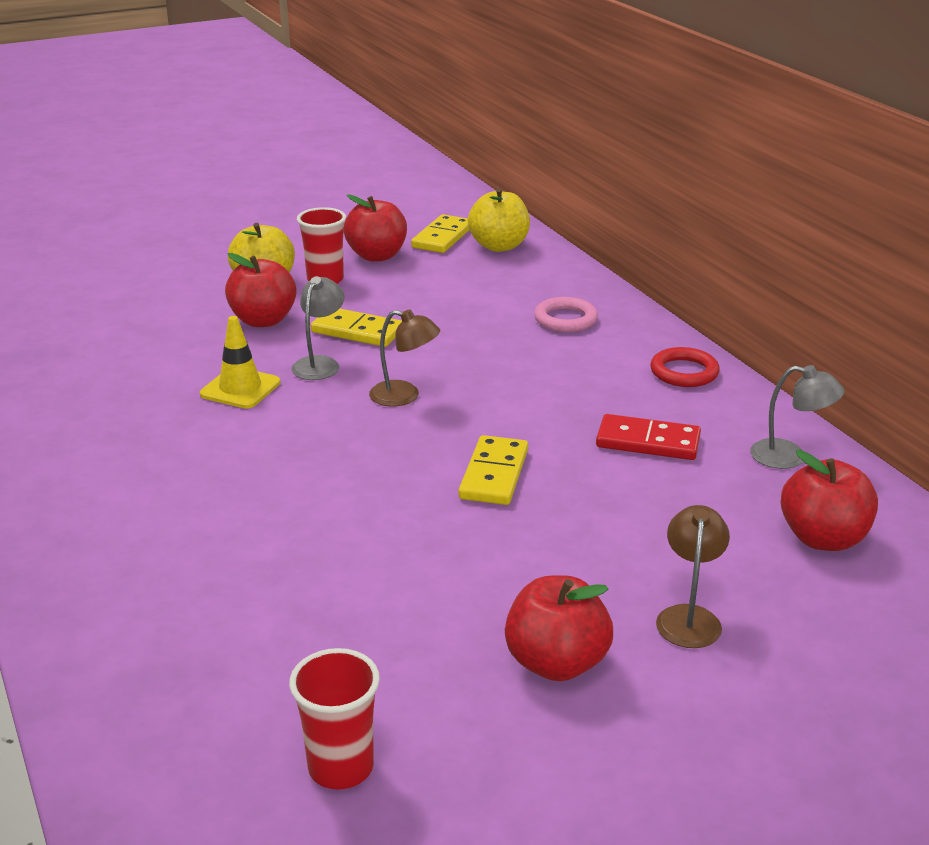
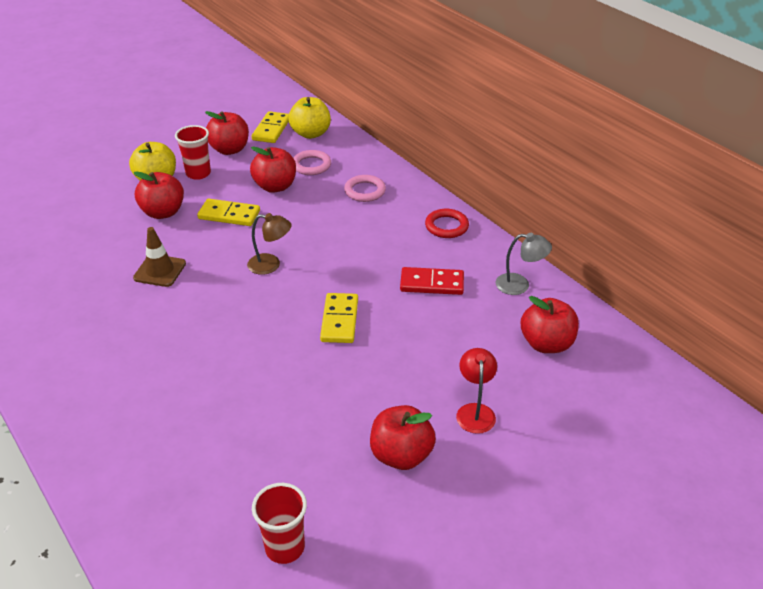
camera: 10 degrees left, 10 degrees up
yellow traffic cone [200,316,280,409] -> brown traffic cone [133,227,186,287]
grey lamp [291,276,345,380] -> none
brown lamp [656,505,730,648] -> red lamp [456,348,497,434]
none -> red apple [250,146,296,193]
none -> pink ring [293,150,331,175]

